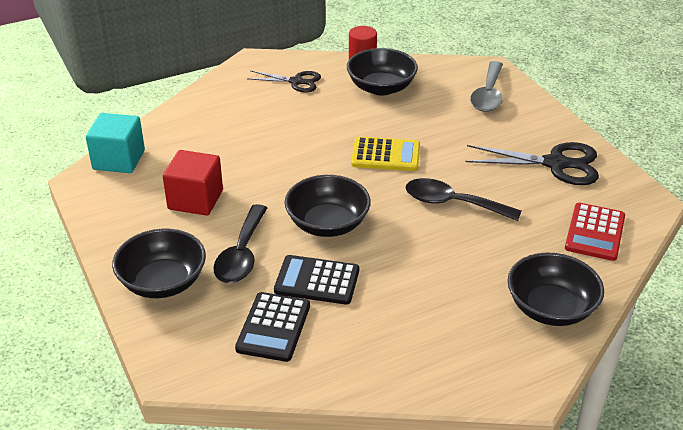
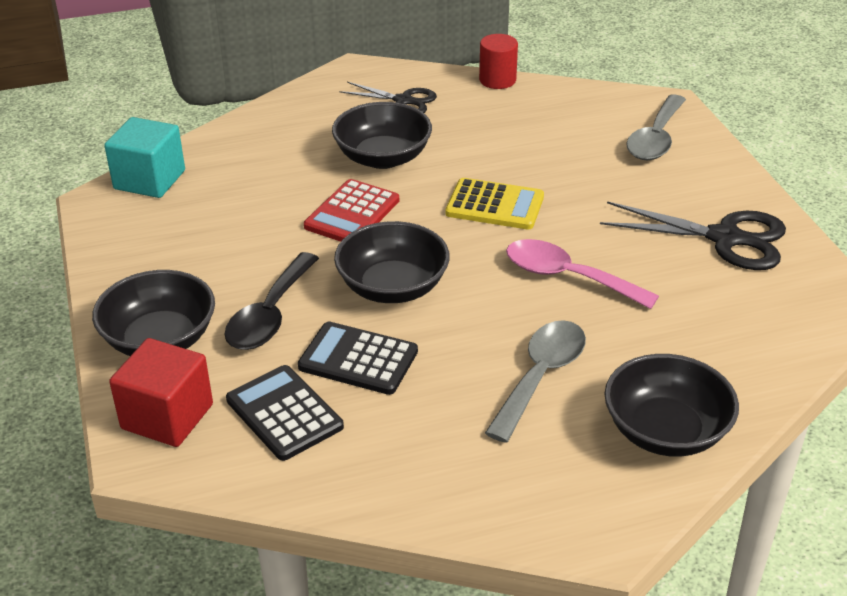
camera: 10 degrees right, 0 degrees up
red cube [163,150,223,216] -> red cube moved to [109,338,213,447]
black calculator [235,292,310,362] -> black calculator turned 120 degrees clockwise [226,365,344,461]
black bowl [347,48,418,96] -> black bowl moved to [332,102,432,169]
black spoon [405,178,522,221] -> pink spoon [506,239,659,309]
red calculator [565,203,625,261] -> red calculator moved to [304,179,399,242]
none -> grey spoon [485,320,586,443]

